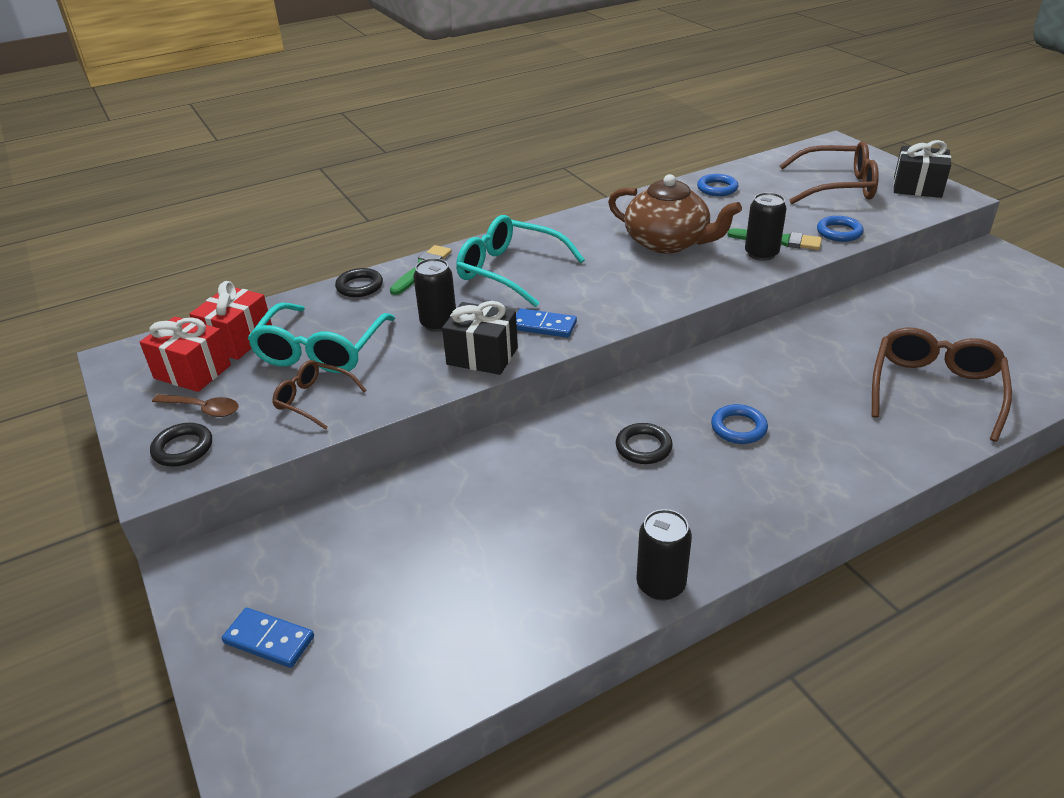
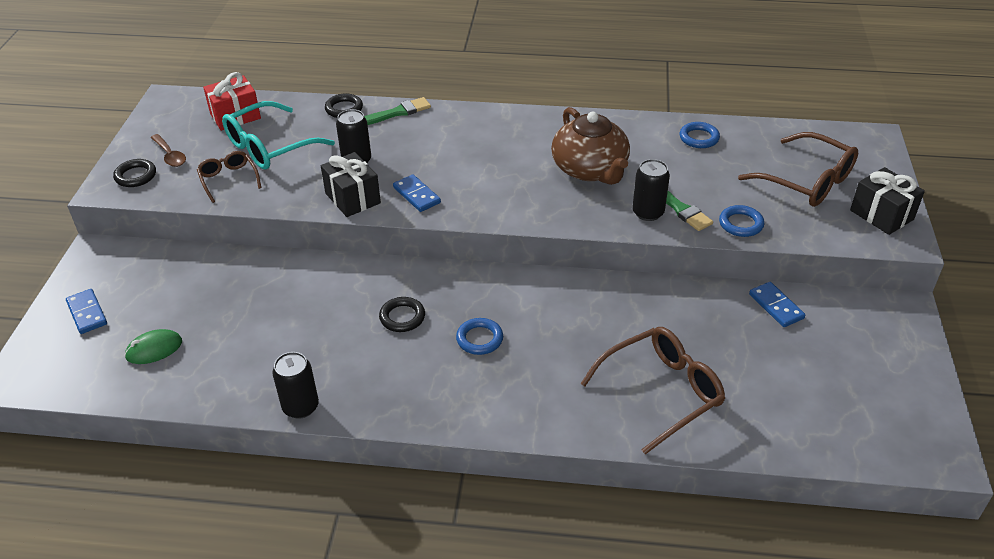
camera: 35 degrees right, 5 degrees up
red gift [140,316,231,392] -> none
turquoise glasses [456,215,585,307] -> none
none -> green mouse [124,329,182,364]
none -> blue domino [749,282,805,327]

